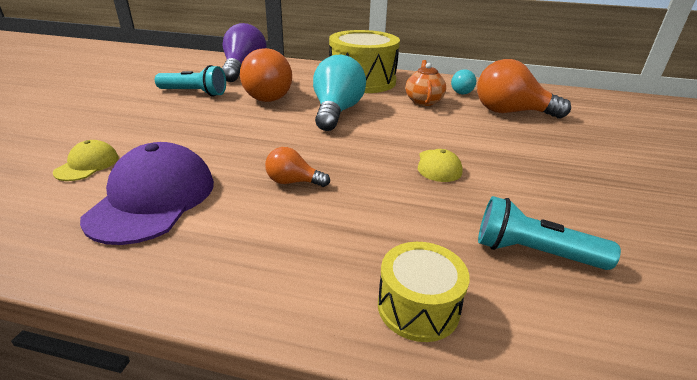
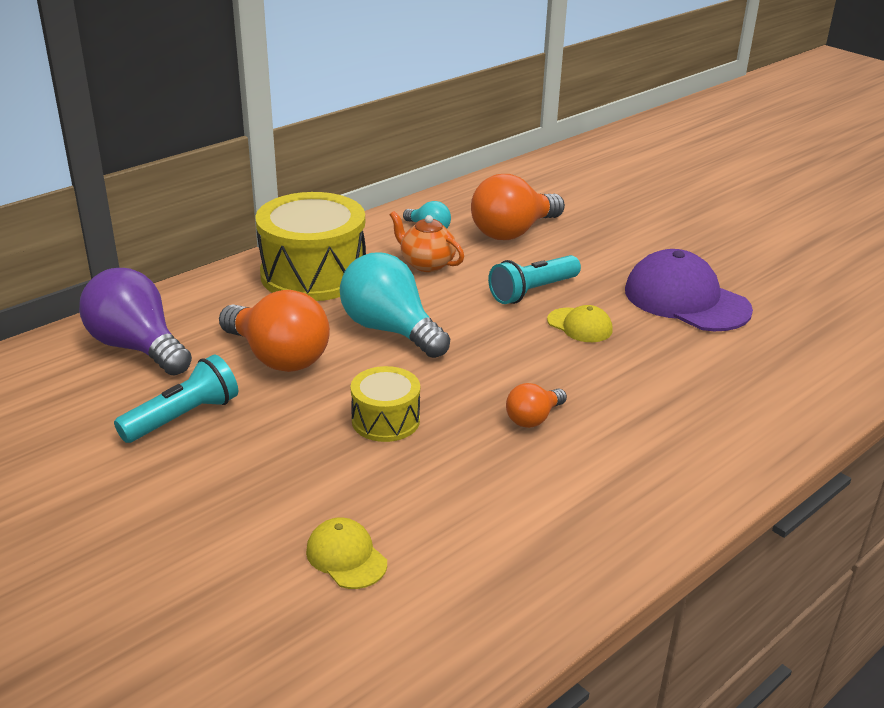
camera: 55 degrees left, 0 degrees up
purple cap [80,142,214,245] -> purple cap moved to [625,249,753,331]
yellow drum [378,242,470,342] -> yellow drum moved to [350,366,420,442]
turquoise flashlight [478,196,621,270] -> turquoise flashlight moved to [488,255,581,304]

